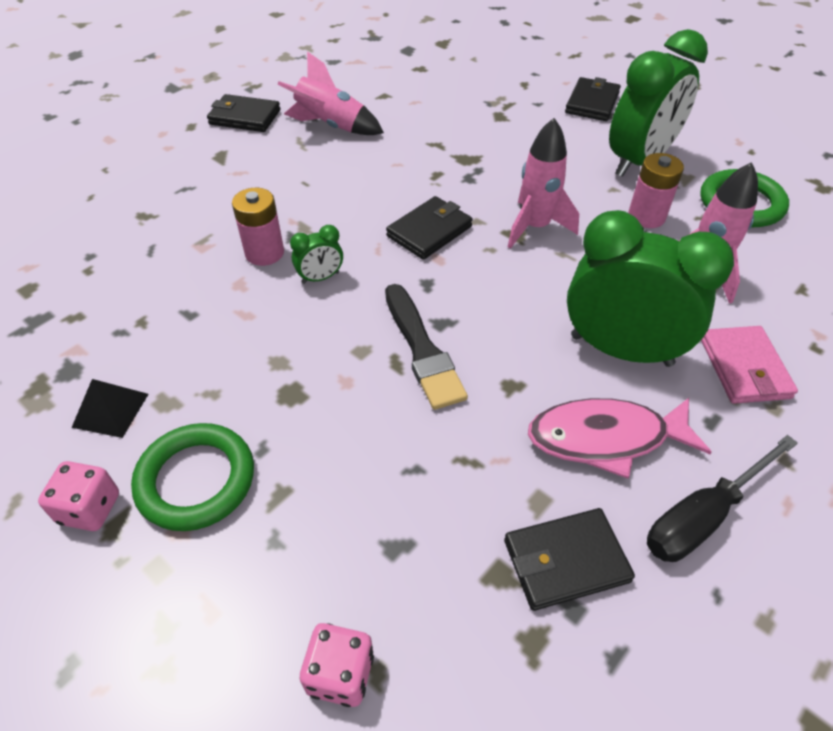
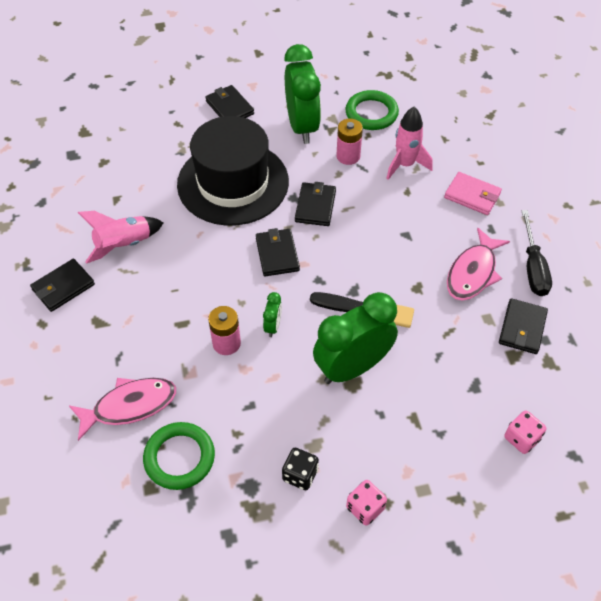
camera: 55 degrees left, 5 degrees up
black pyramid [72,379,148,438] -> black dice [282,448,319,490]
green ring [131,423,254,531] -> green ring moved to [143,422,215,490]
pink rocket [508,118,579,249] -> black wallet [295,182,336,226]
green clock [567,210,734,367] -> green clock moved to [313,292,398,384]
none -> pink fish [69,378,176,441]
none -> black hat [177,116,289,226]

